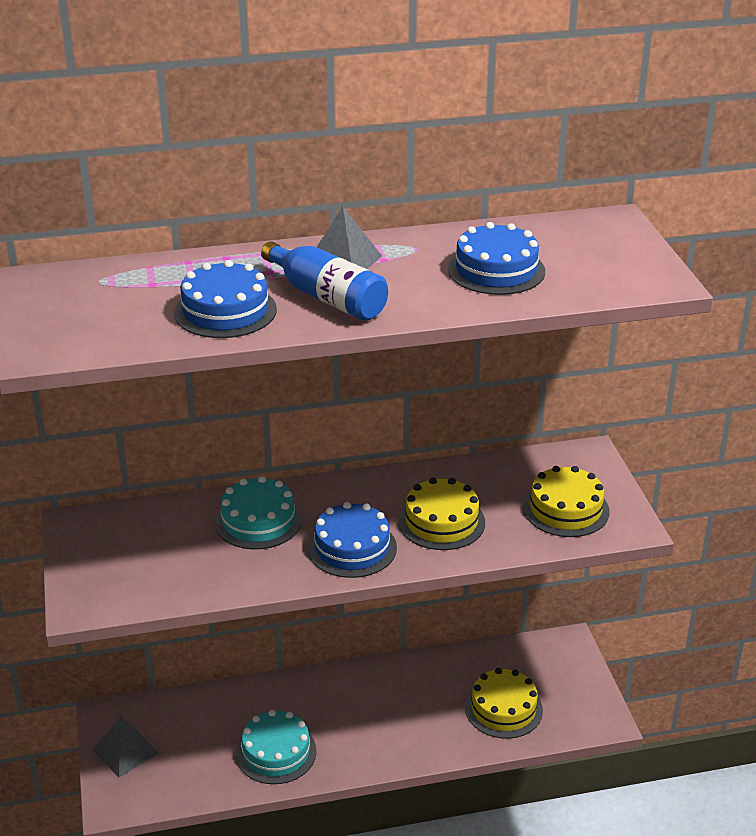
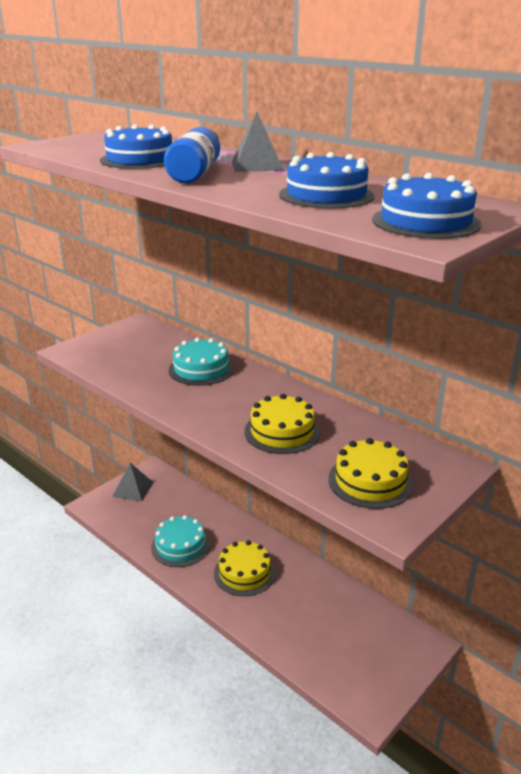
camera: 55 degrees right, 5 degrees down
blue cake [308,502,397,578] -> blue cake moved to [372,173,482,239]
yellow cake [465,668,543,739] -> yellow cake moved to [214,540,275,596]

